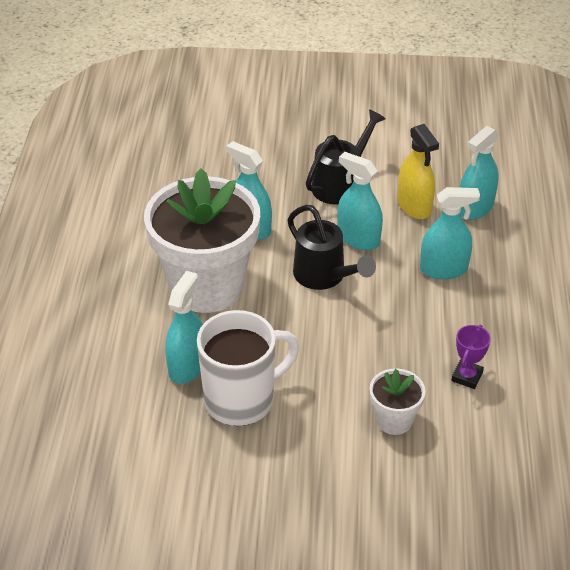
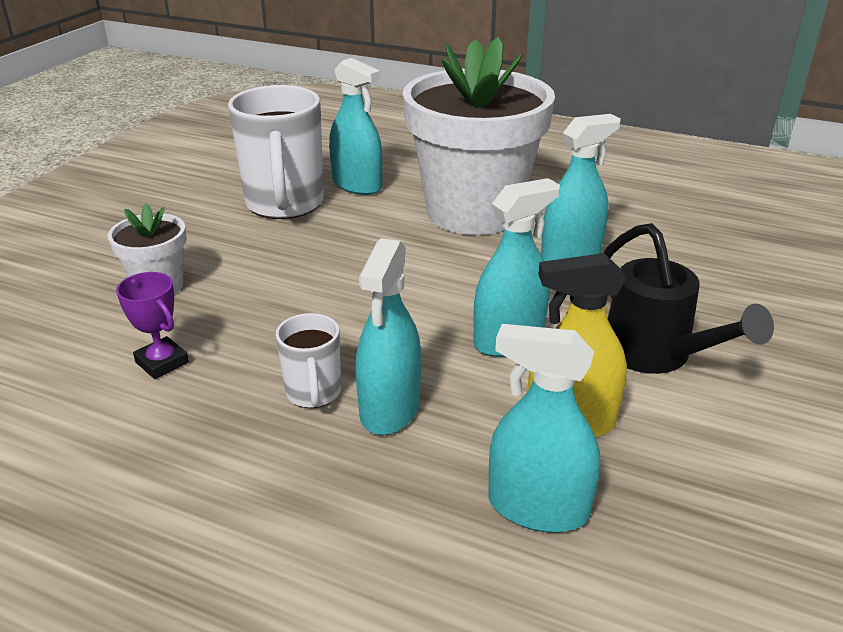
camera: 110 degrees right, 10 degrees down
black watering can [287,205,376,290] -> none
turquoise spray bottle [460,126,499,220] -> turquoise spray bottle turned 45 degrees counterclockwise [488,324,600,533]
none -> white mug [276,313,341,408]

